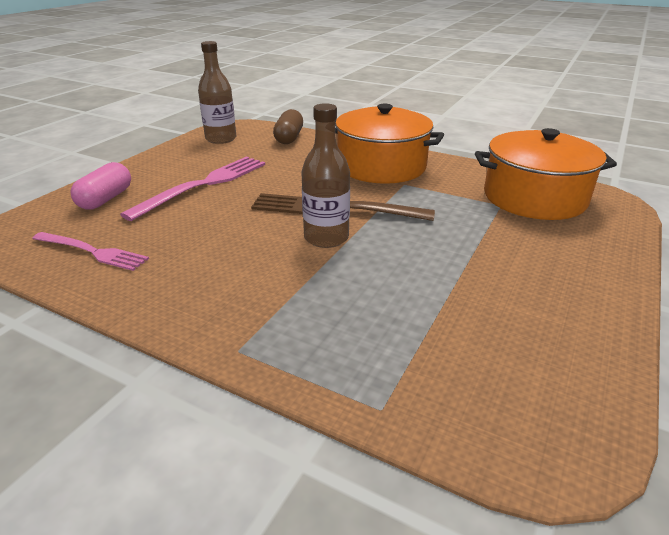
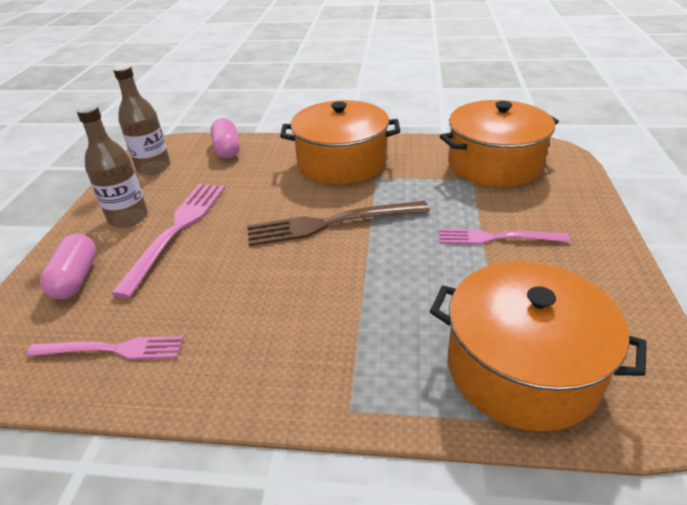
camera: 20 degrees left, 5 degrees up
brown capsule [273,109,303,144] -> pink capsule [211,118,240,159]
brown bottle [302,103,350,248] -> brown bottle moved to [77,105,148,228]
none -> orange pot [430,261,647,432]
none -> pink fork [439,229,570,244]

